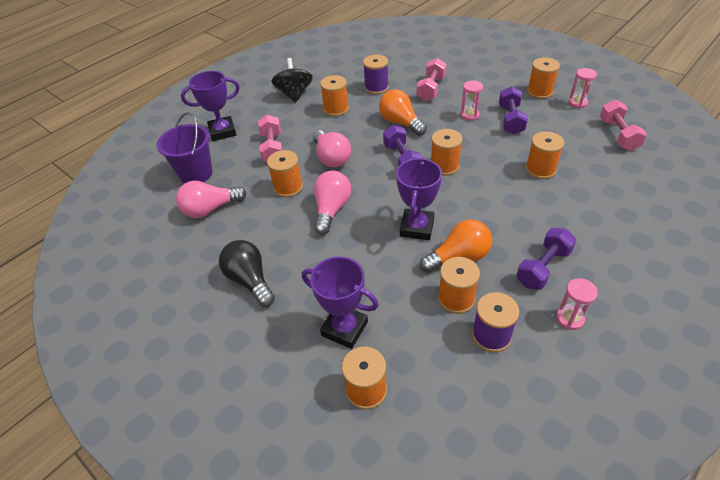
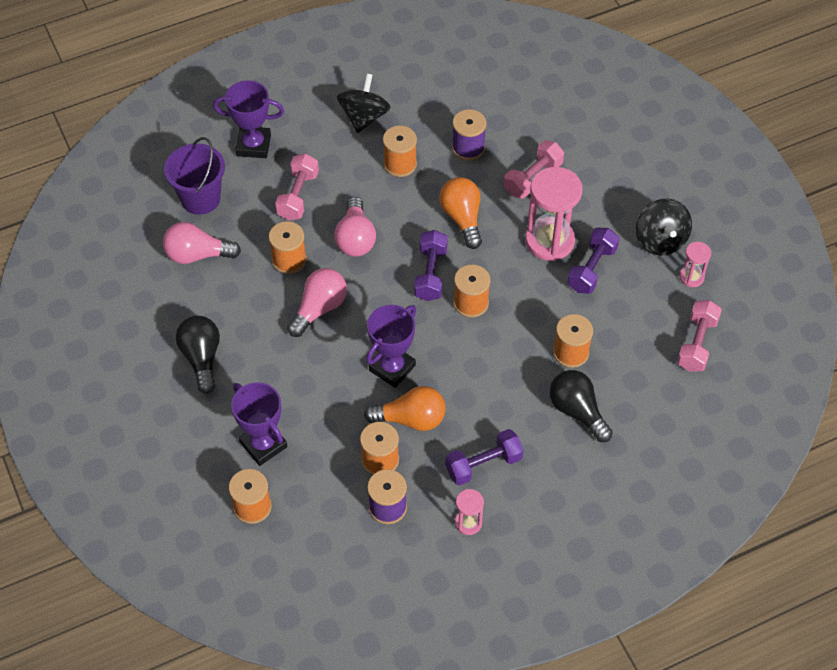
camera: 20 degrees right, 10 degrees up
pink hourglass [461,81,483,121] -> pink hourglass [525,167,582,261], size x2.03
orange spool [527,57,560,99] -> black spinning top [636,199,692,256]
none -> black light bulb [549,370,613,442]

